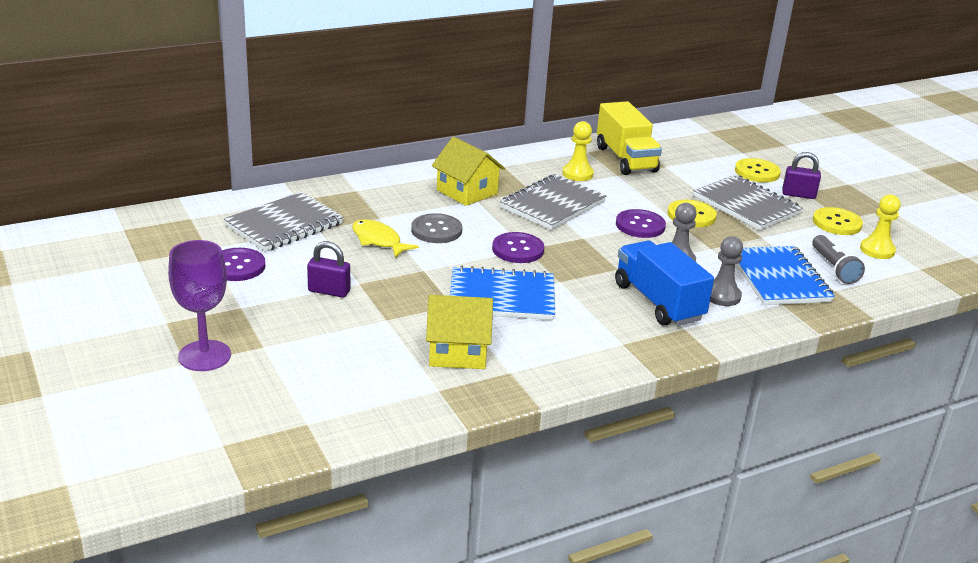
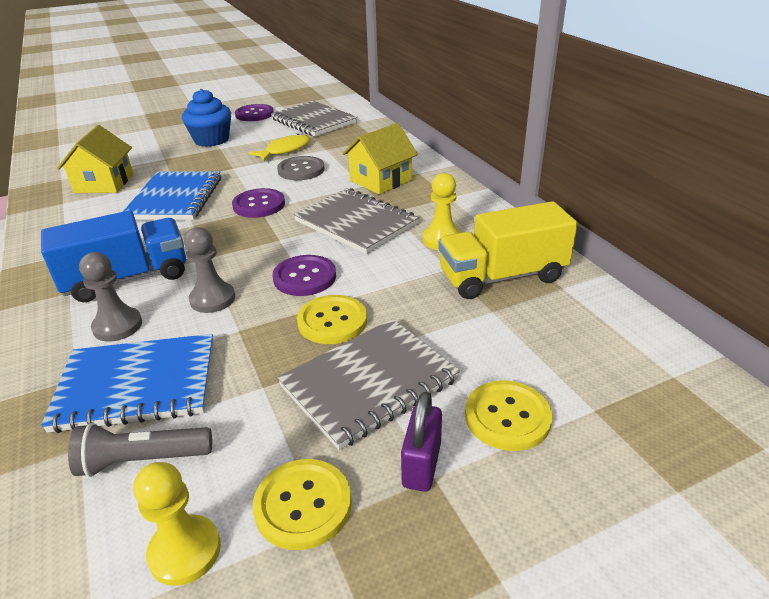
camera: 95 degrees right, 5 degrees up
purple goblet [168,240,231,371] -> none
purple padlock [307,241,350,298] -> blue cupcake [182,89,231,147]

